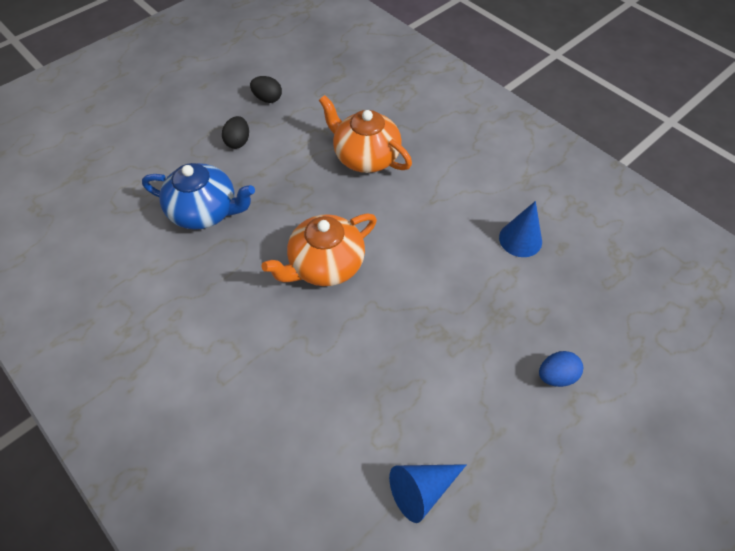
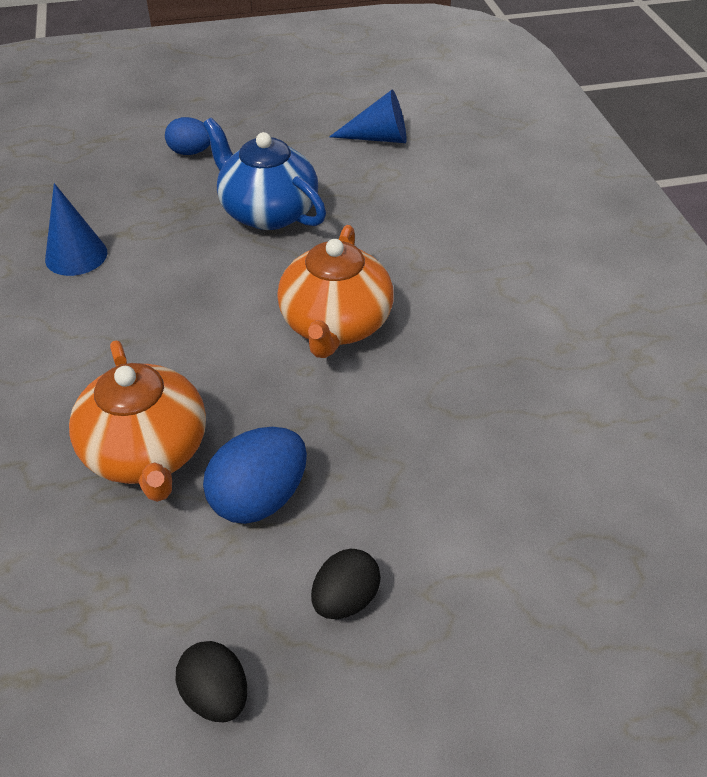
camera: 150 degrees left, 10 degrees down
blue teapot [142,163,255,230] -> blue teapot moved to [203,118,326,230]
orange teapot [262,213,377,286] -> orange teapot turned 105 degrees clockwise [277,225,394,358]
none -> blue egg [203,427,307,524]

